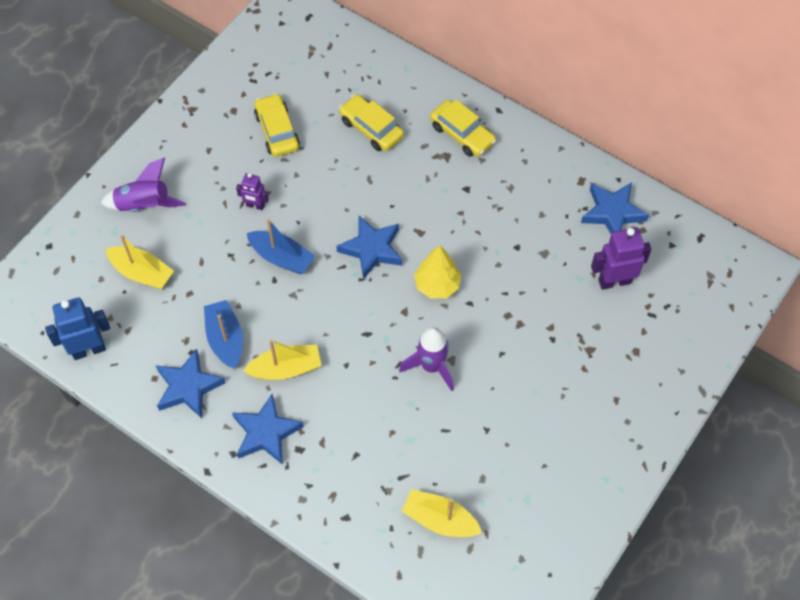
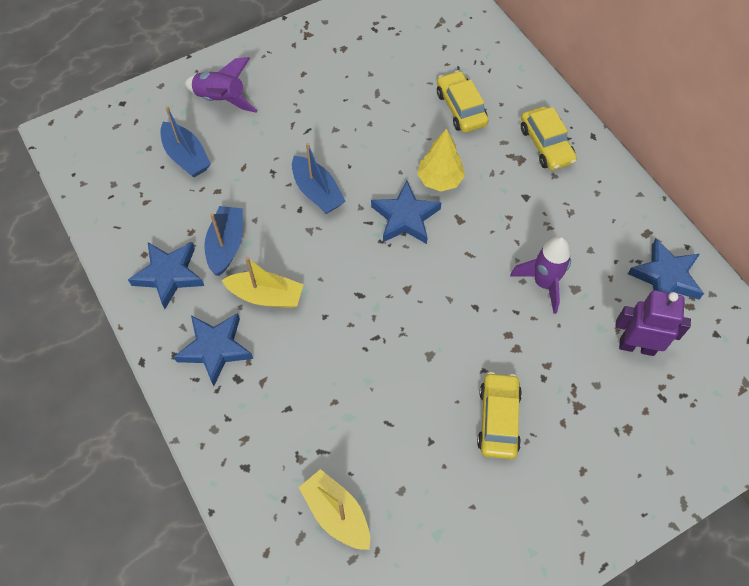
camera: 25 degrees right, 0 degrees up
blue robot [45,297,110,360] -> none
yellow boat [106,234,174,289] -> blue boat [160,106,211,177]
purple robot [236,173,269,210] -> none
yellow car [254,93,300,157] -> yellow car moved to [477,372,522,459]
purple rocket [399,327,454,391] -> purple rocket moved to [510,236,571,314]
yellow tree [414,245,461,299] -> yellow tree moved to [417,128,465,192]

